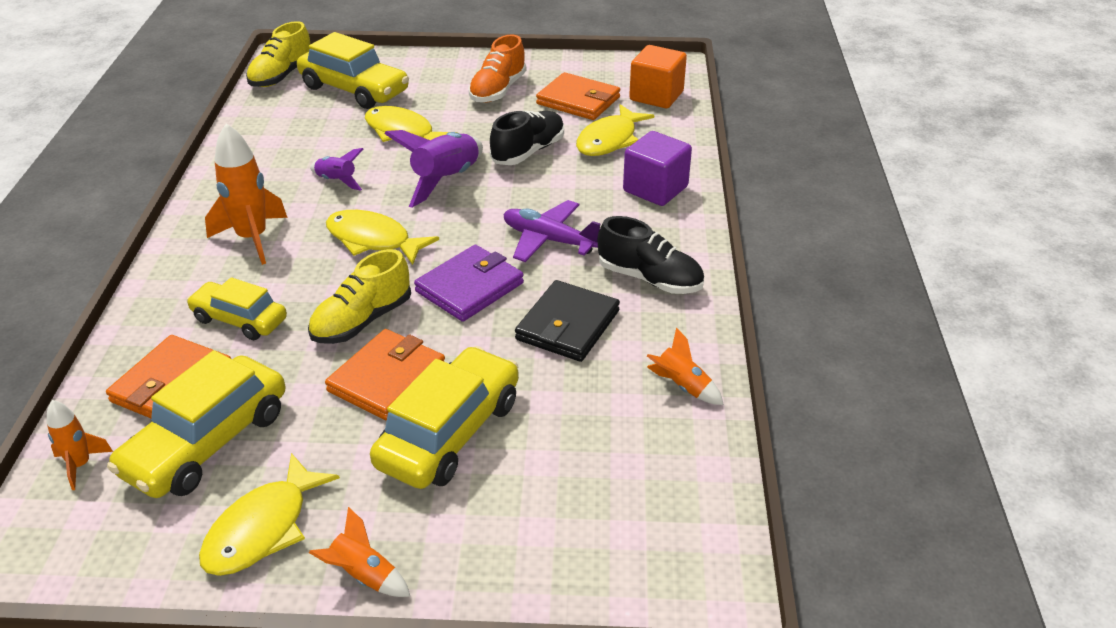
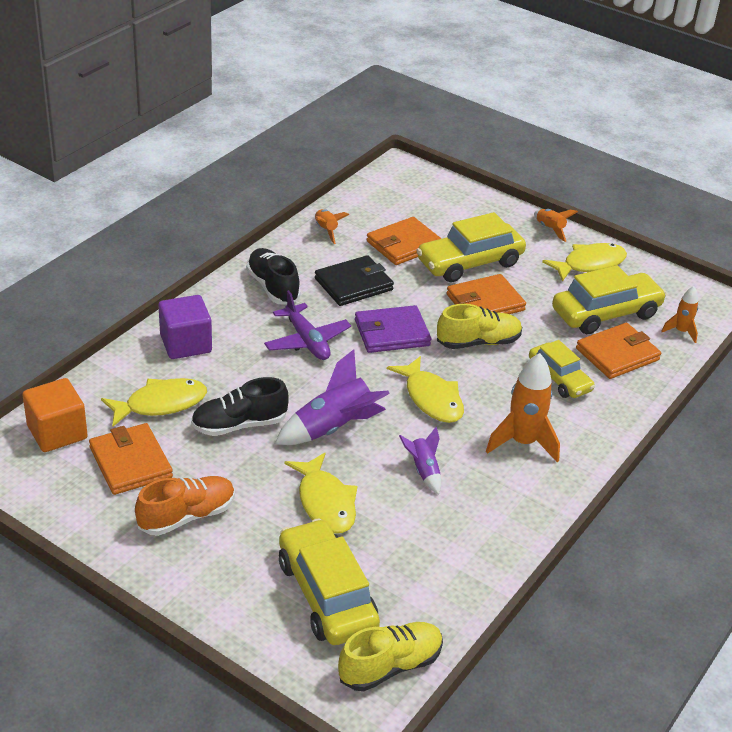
camera: 150 degrees left, 0 degrees up
none -> orange wallet [366,217,442,265]

